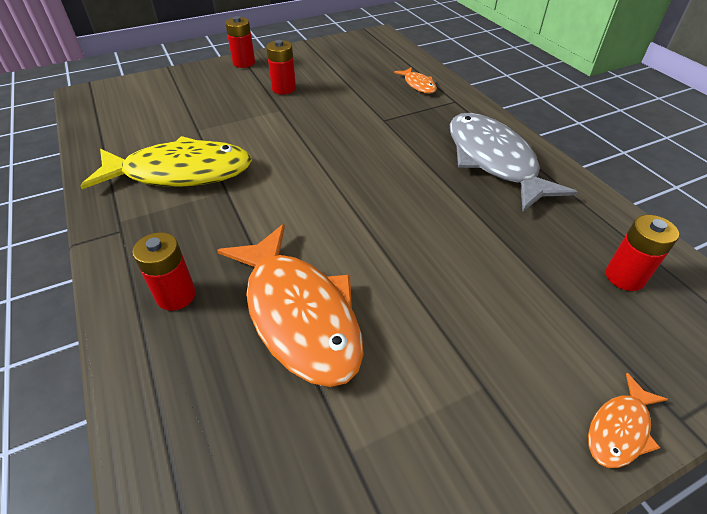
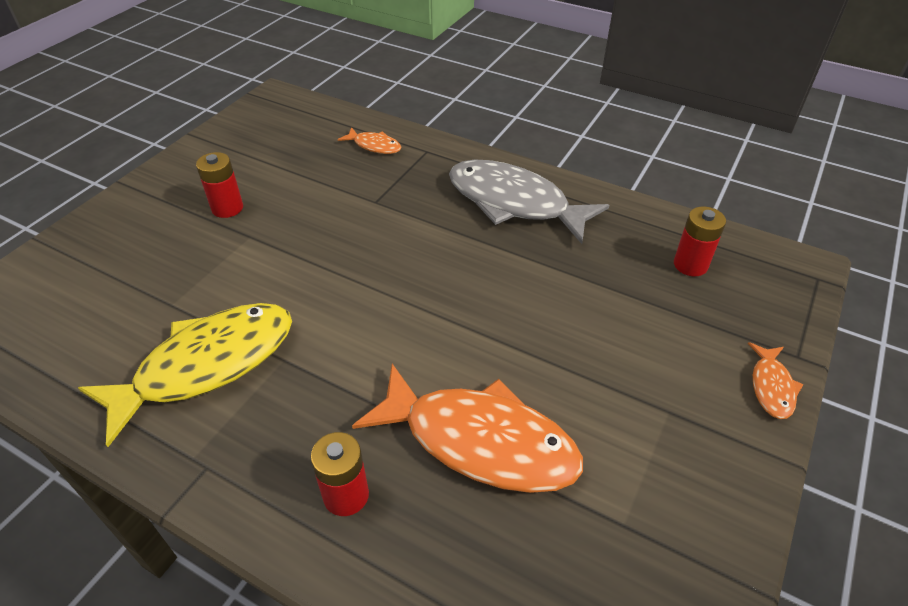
camera: 35 degrees left, 0 degrees up
red battery [225,16,255,68] -> none

